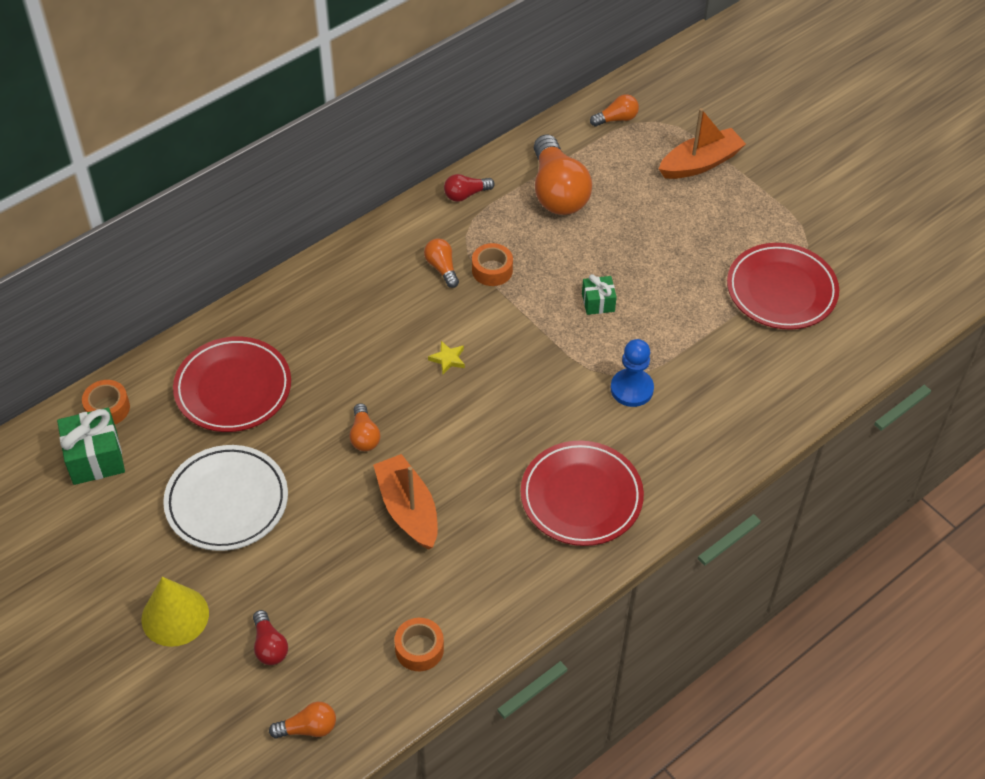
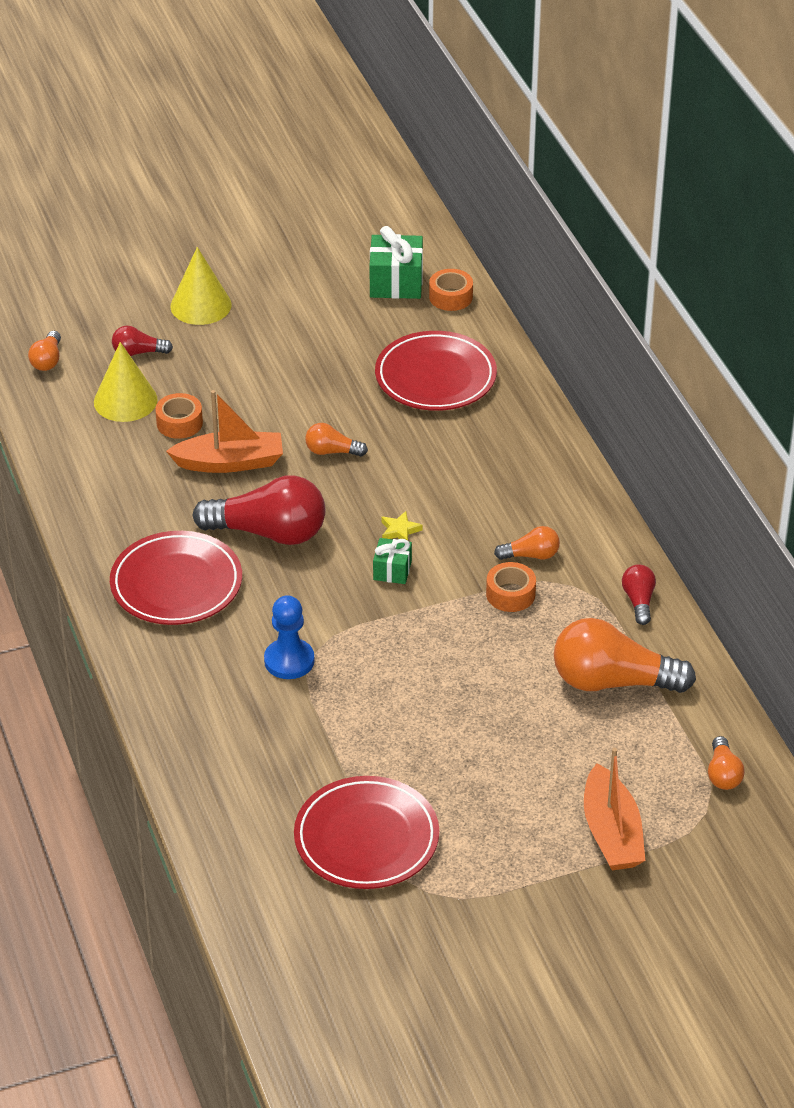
camera: 110 degrees right, 10 degrees down
white plate [163,445,288,551] -> none
orange tape [394,618,444,671] -> orange tape moved to [156,393,203,439]
green gift [582,274,617,315] -> green gift moved to [373,538,412,584]
none -> yellow cone [94,342,157,422]
none -> red light bulb [192,476,326,545]

